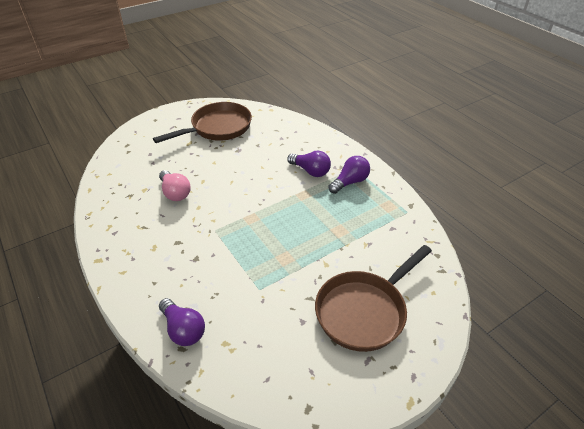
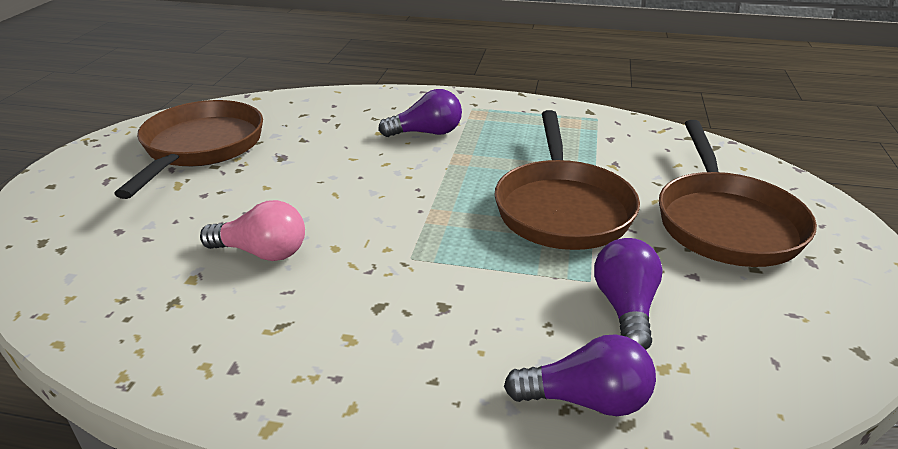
camera: 45 degrees left, 10 degrees down
purple light bulb [328,156,370,194] -> purple light bulb moved to [594,238,663,349]
none -> brown pan [495,110,640,250]

